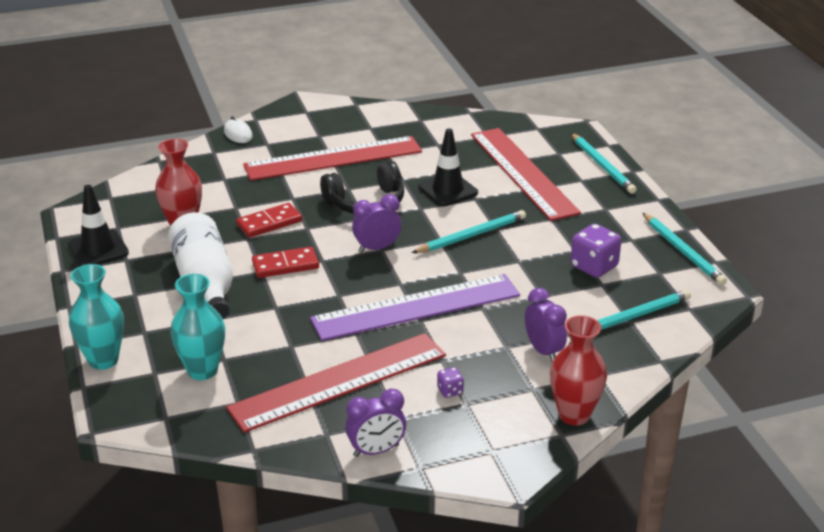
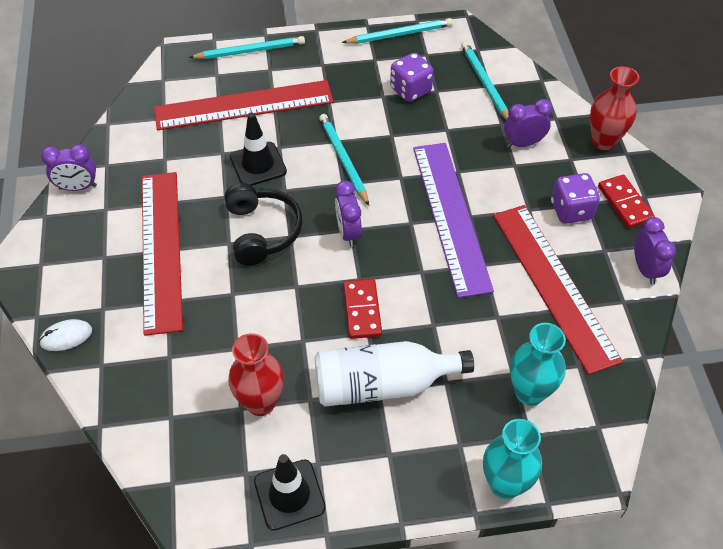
camera: 80 degrees left, 20 degrees up
red domino [236,203,302,238] -> red domino moved to [598,175,655,229]
purple dice [437,367,464,398] -> purple dice [551,173,600,224], size x1.98
none -> purple clock [41,144,97,191]

